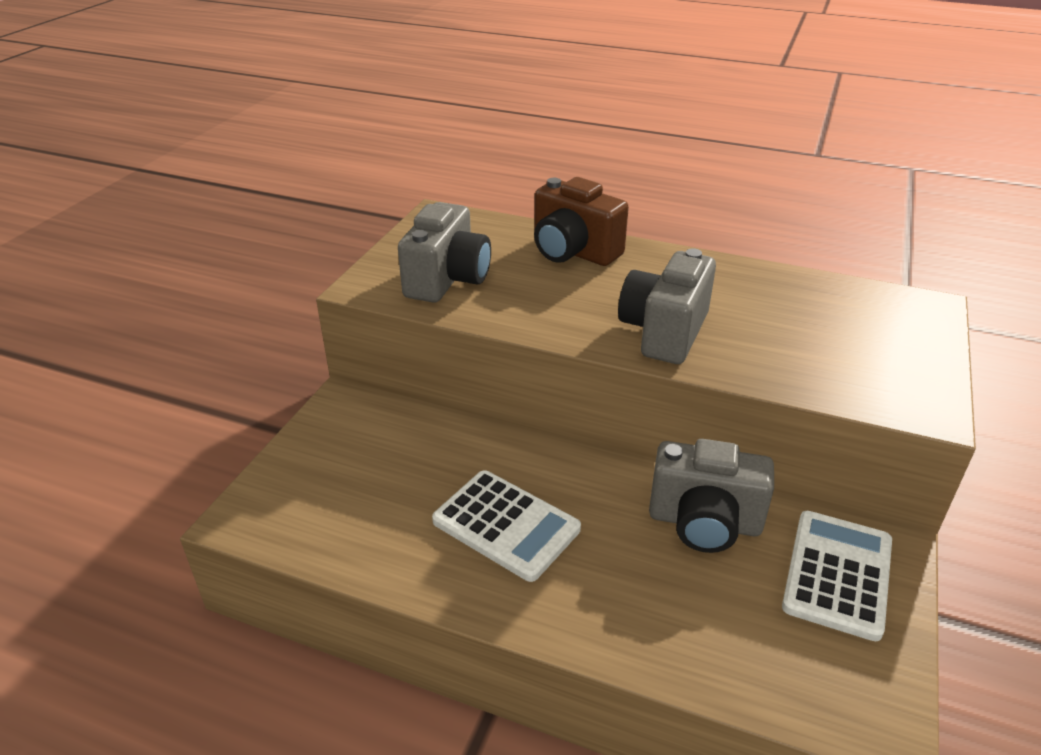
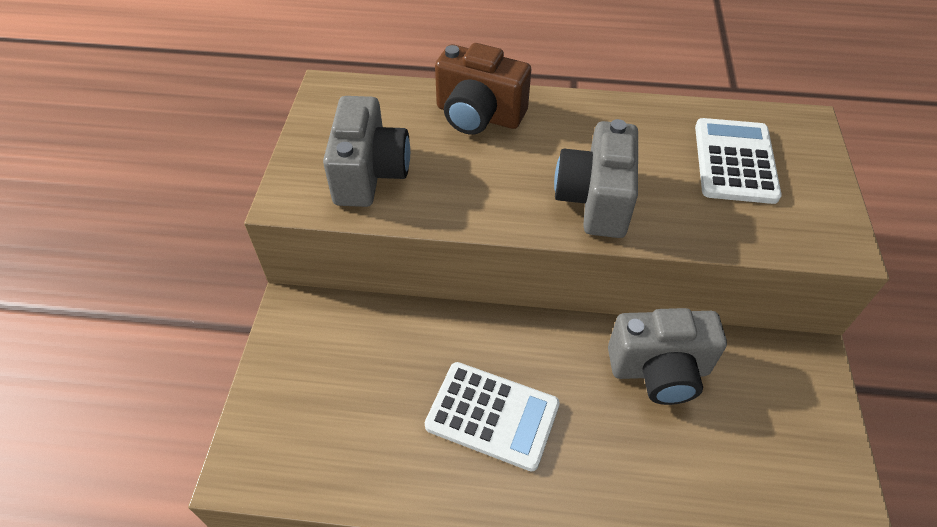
camera: 15 degrees left, 15 degrees up
white calculator [782,511,892,641] -> white calculator moved to [695,118,782,204]

